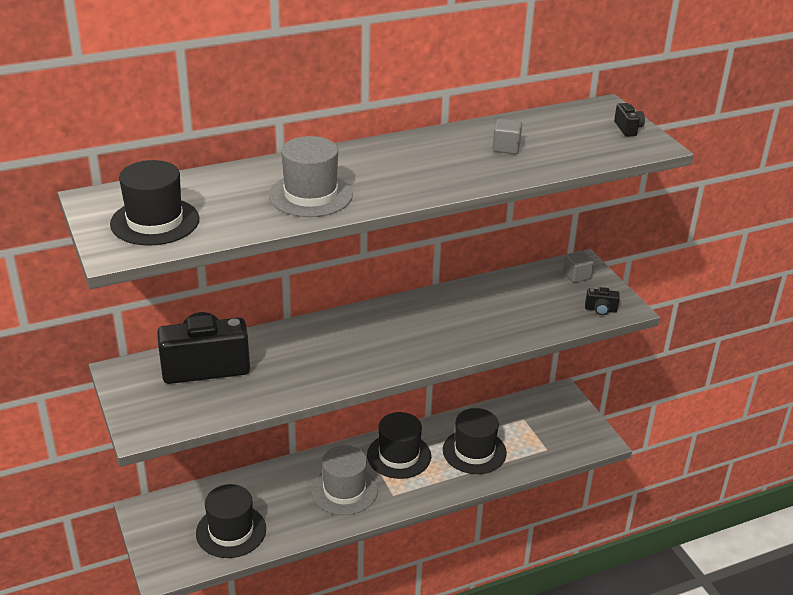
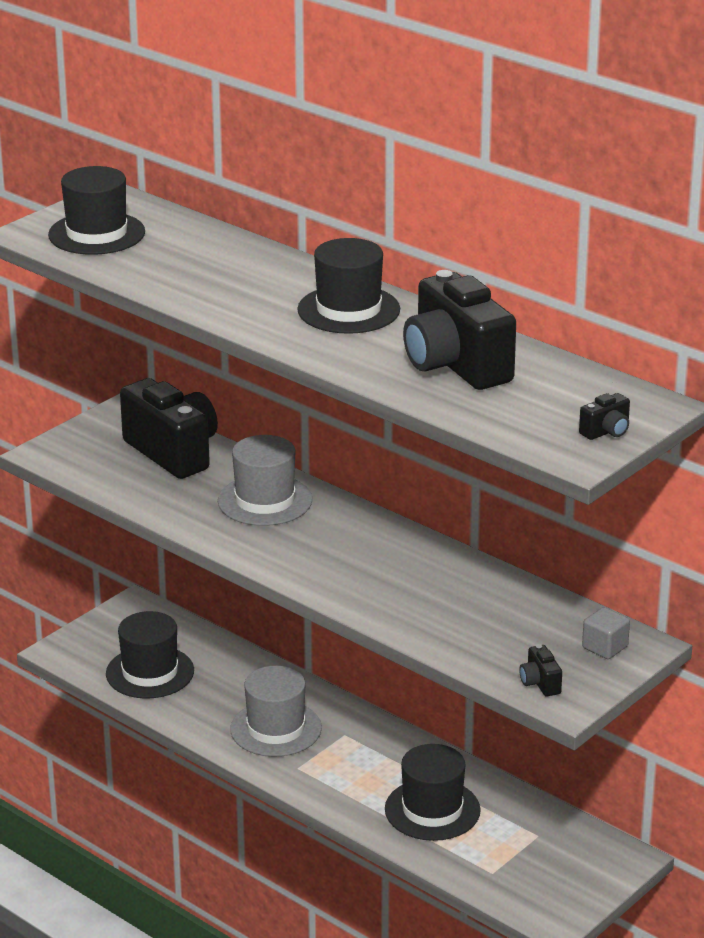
camera: 65 degrees right, 5 degrees down
grey hat [269,136,353,217] -> grey hat moved to [218,435,312,526]
black hat [367,412,431,479] -> black hat moved to [297,238,400,334]
grey cube [493,119,522,154] -> black camera [403,270,516,390]

